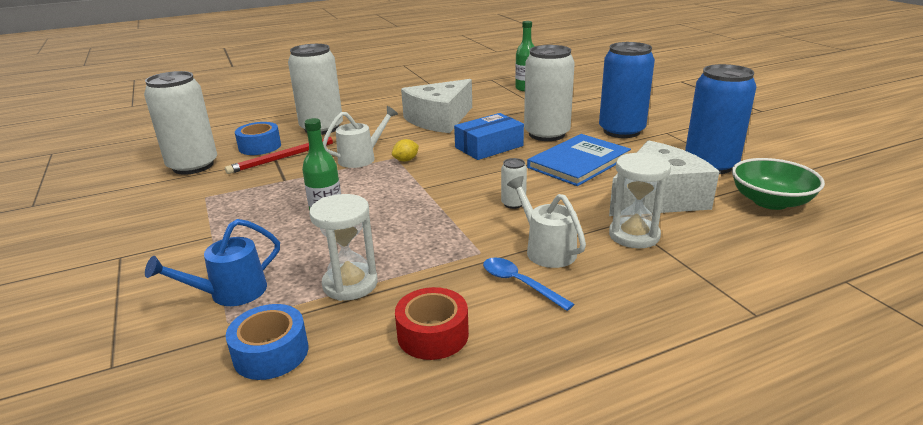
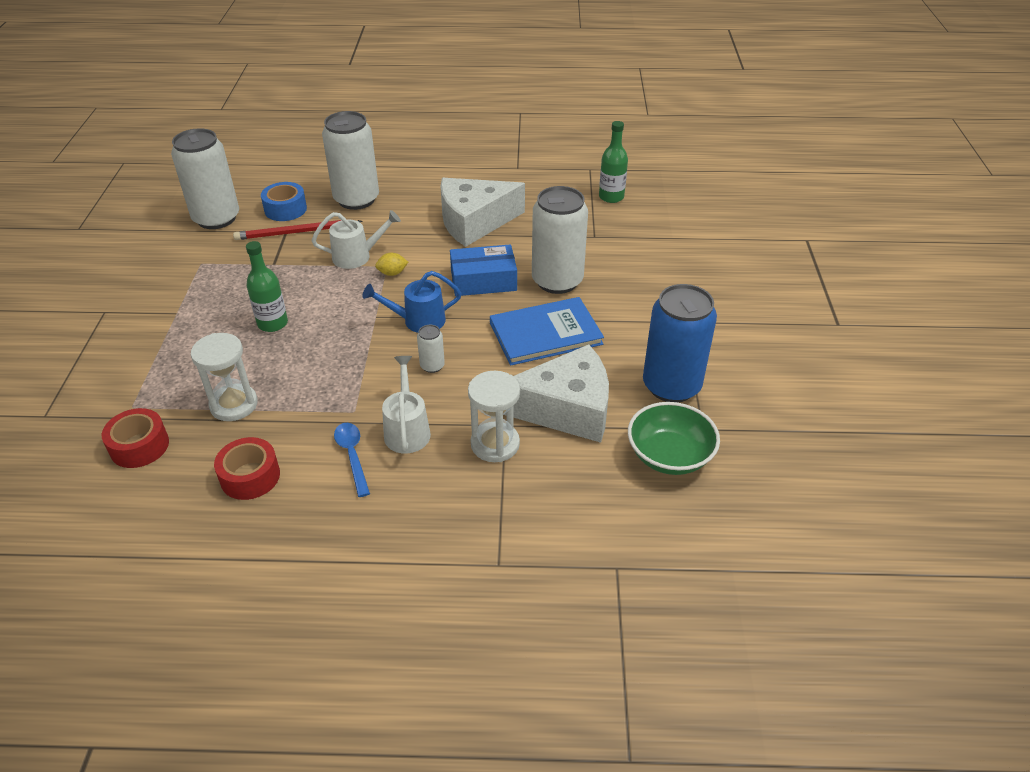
camera: 25 degrees right, 15 degrees up
blue watering can [145,219,280,306] -> blue watering can moved to [362,271,462,333]
blue tape [226,304,308,380] -> red tape [102,408,169,468]
blue can [599,42,655,138] -> none

